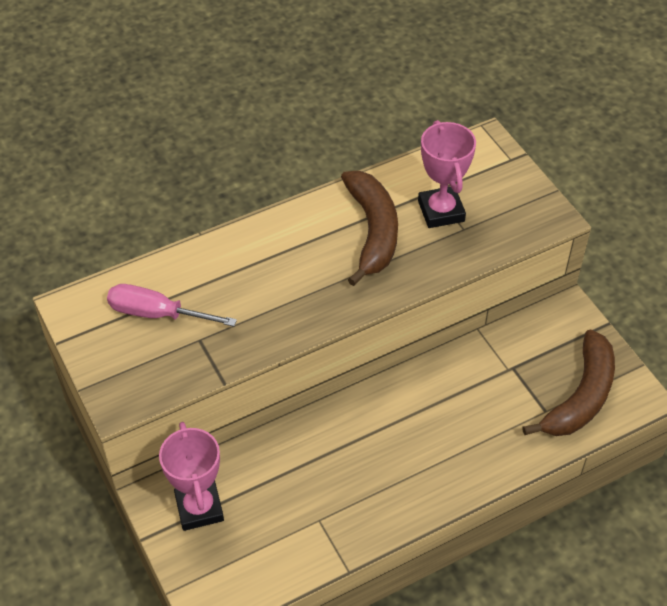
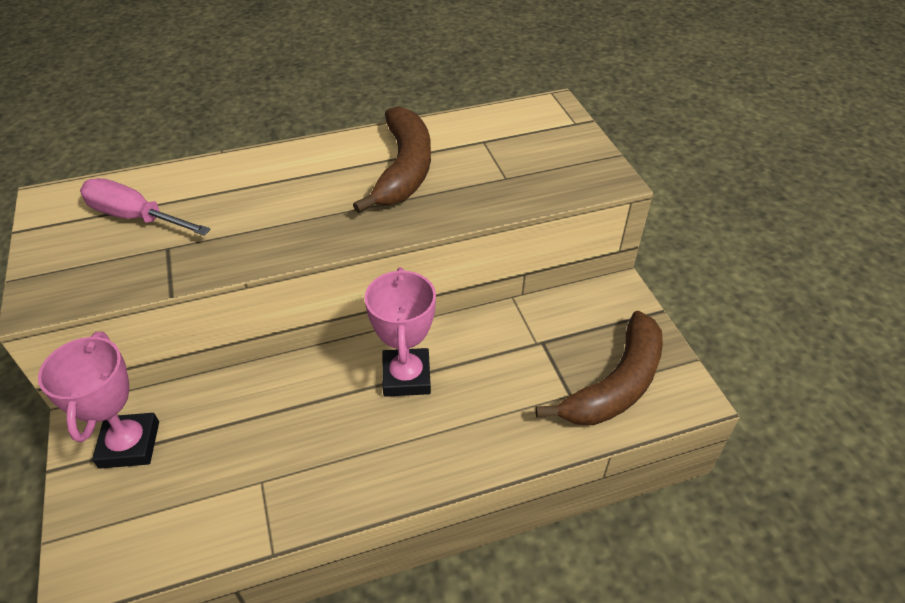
camera: 10 degrees right, 5 degrees down
pink trophy [418,120,476,228] -> pink trophy moved to [364,267,436,397]

